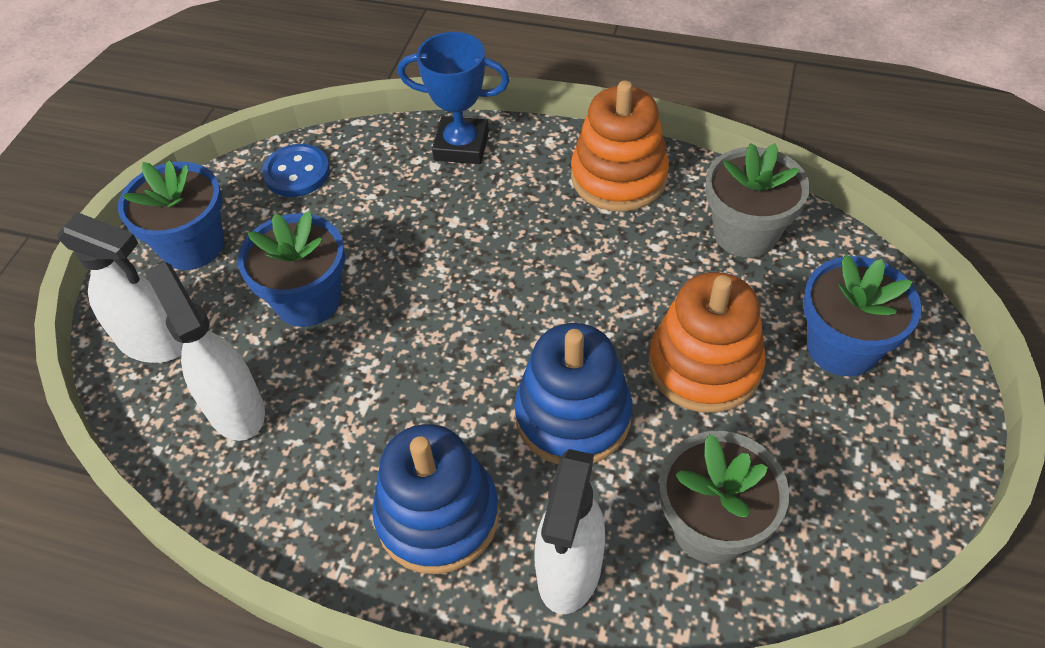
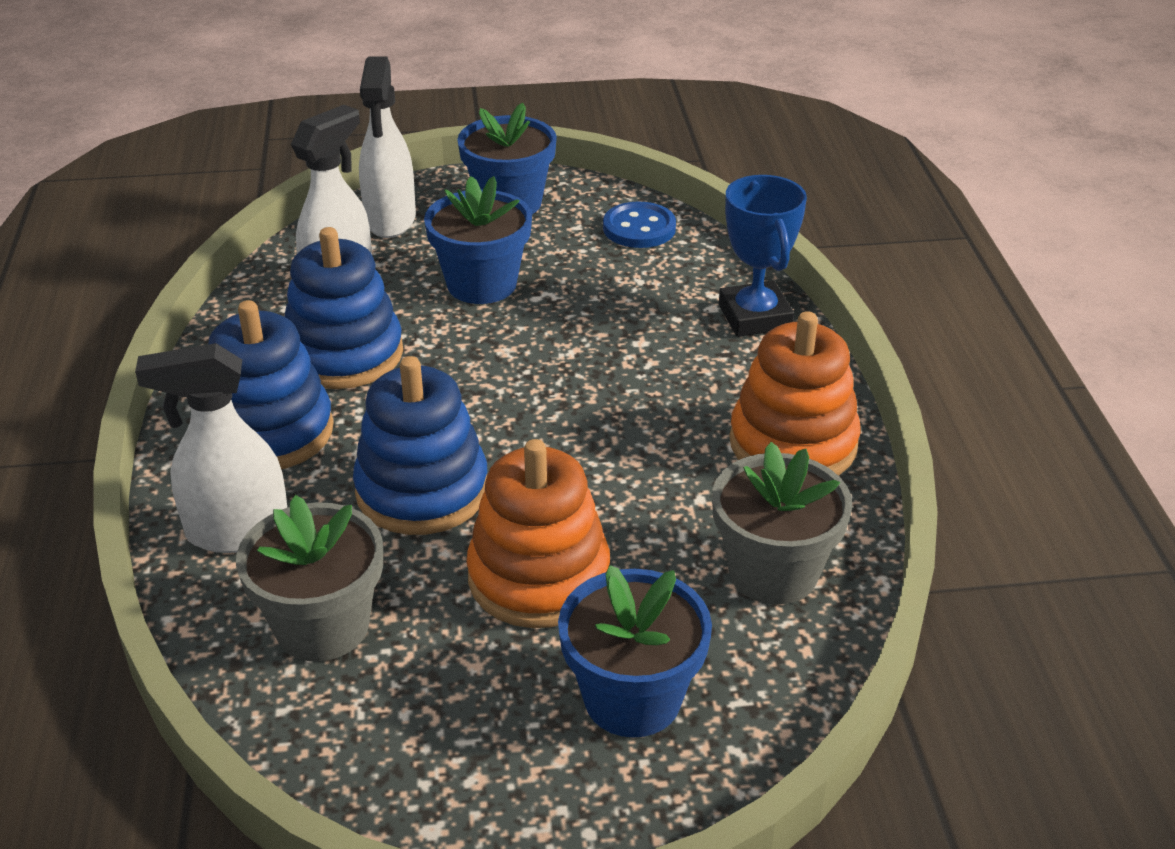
camera: 65 degrees right, 15 degrees down
none -> blue stacking toy [284,227,403,389]

